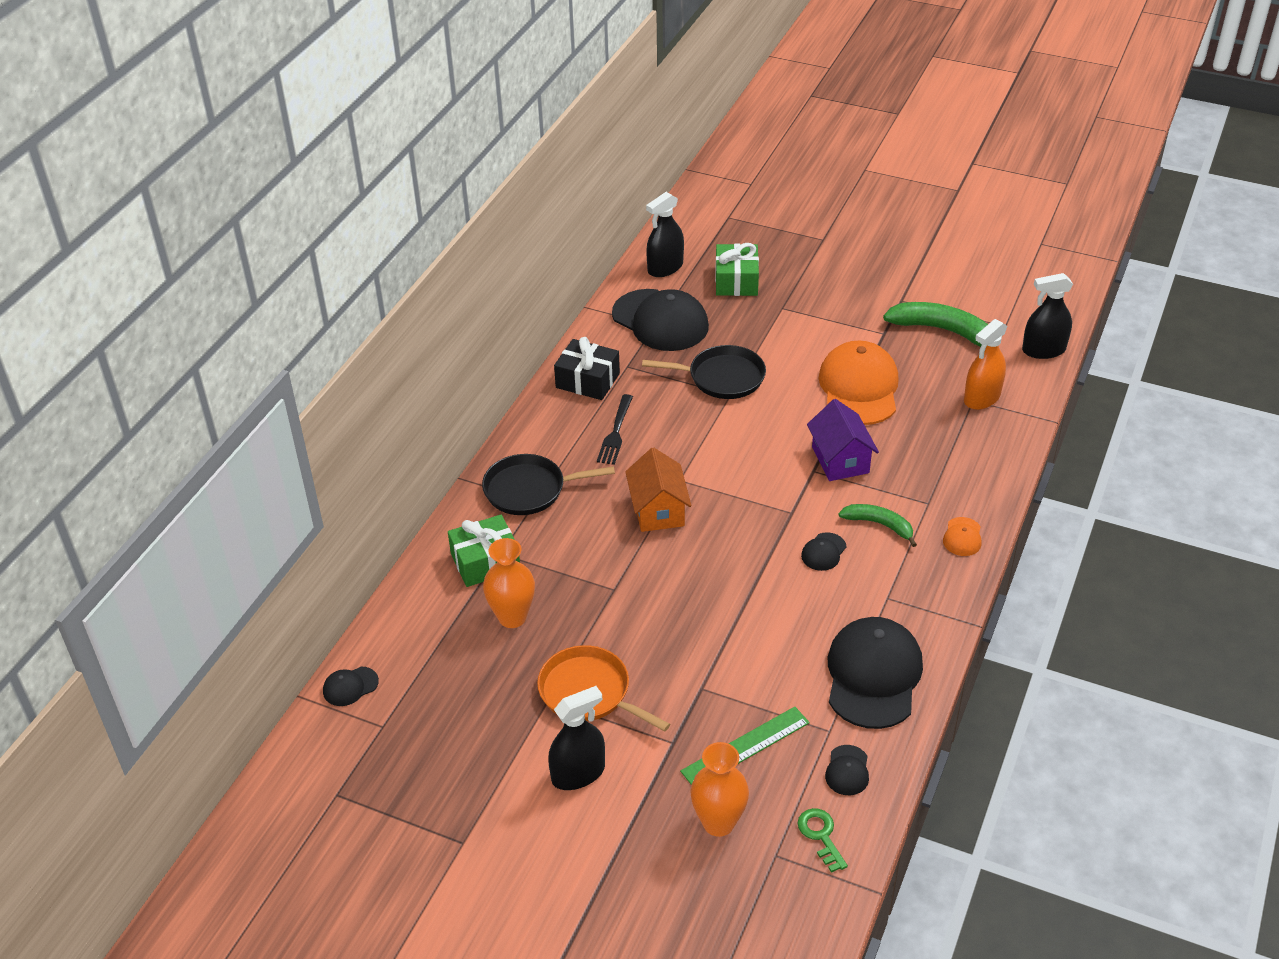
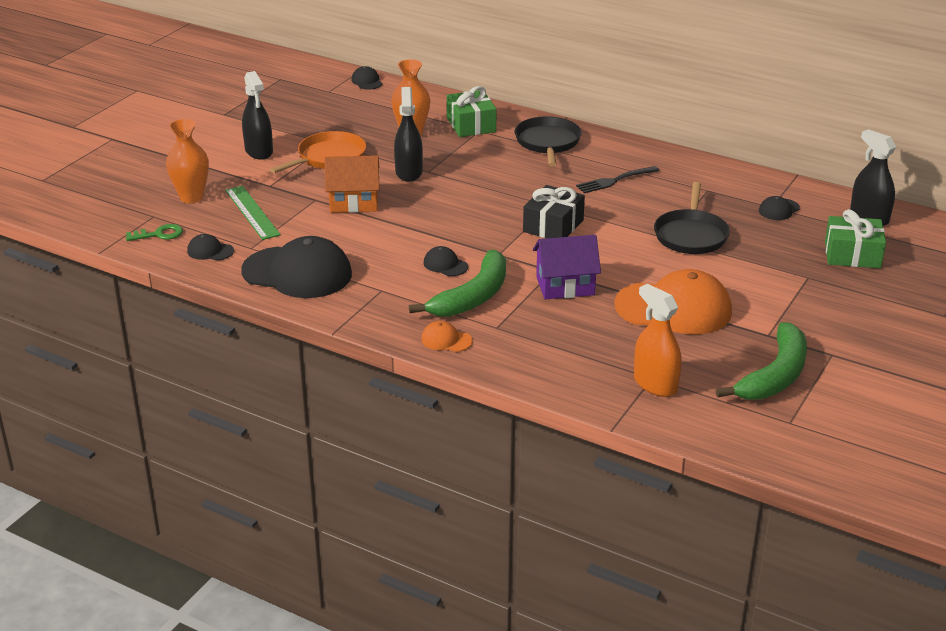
camera: 95 degrees right, 10 degrees down
black gift [554,337,620,400] -> black gift moved to [523,185,585,238]
black fork [597,394,633,465] -> black fork turned 45 degrees counterclockwise [576,166,659,193]
black cap [612,289,709,351] -> black cap [759,196,800,220], size x0.43
orange house [625,448,691,532] -> orange house moved to [324,155,380,213]
green banana [838,504,917,547] -> green banana [409,250,506,317], size x1.67
black spray bottle [1022,273,1073,359] -> black spray bottle moved to [394,87,423,182]

